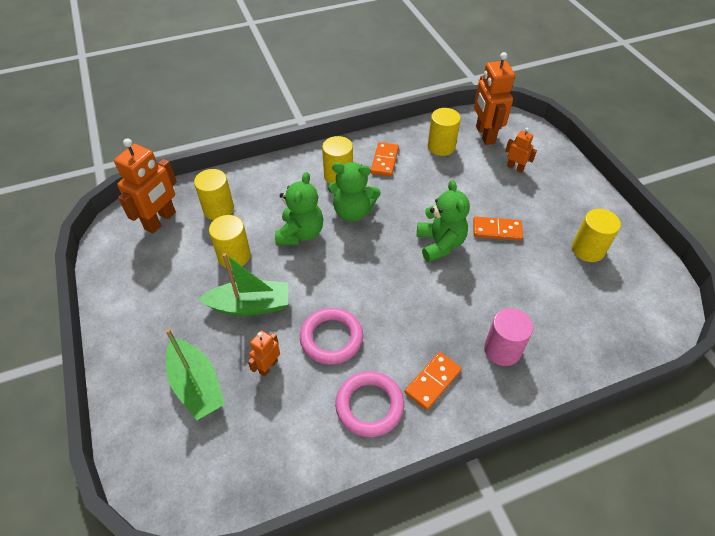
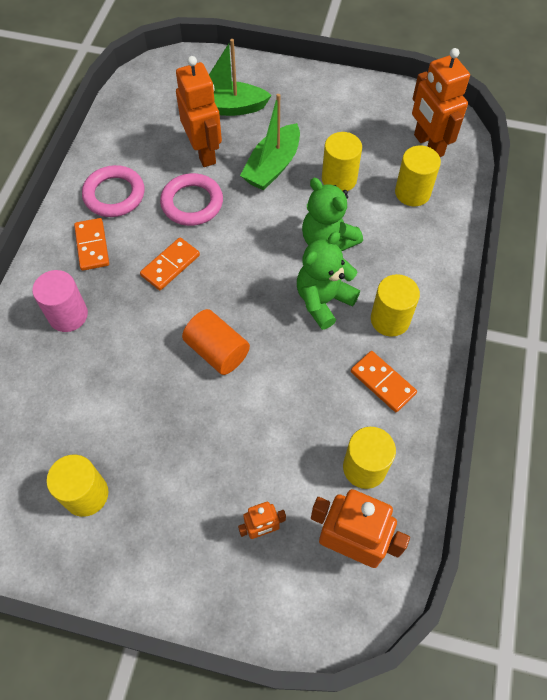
camera: 125 degrees right, 10 degrees up
orange robot [248,330,280,376] -> orange robot [176,56,222,167], size x1.92
green teddy bear [417,180,470,262] -> orange cylinder [182,309,250,375]
orange domino [473,217,523,241] -> orange domino moved to [140,237,200,290]

